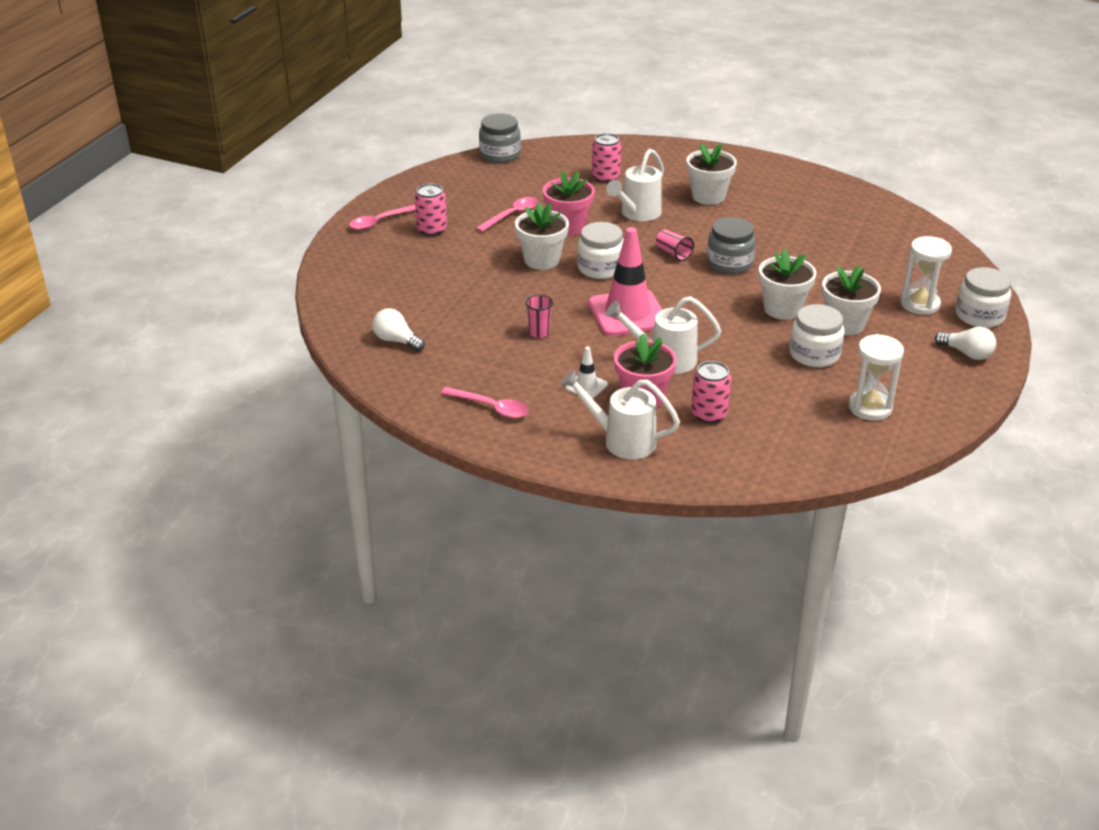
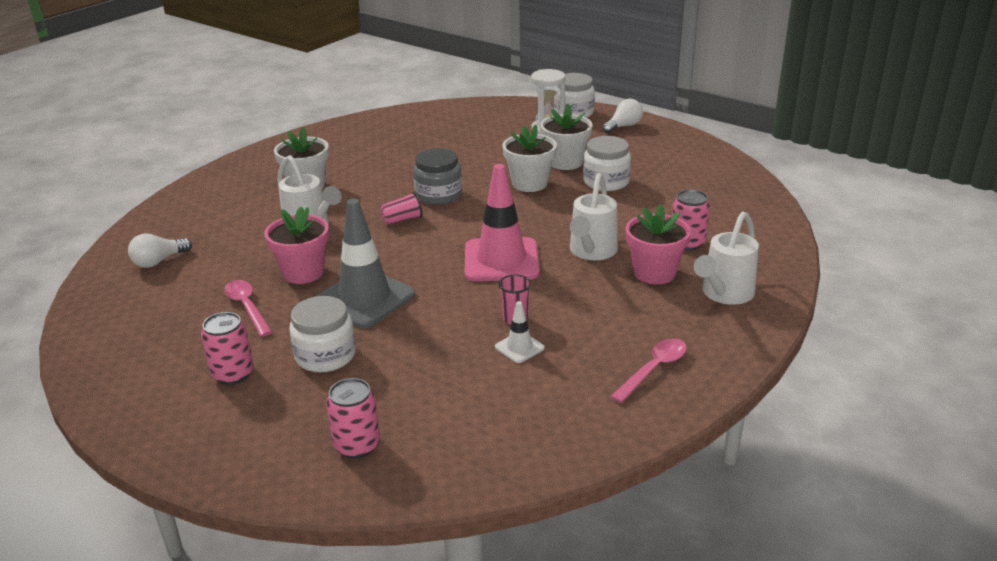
camera: 75 degrees left, 5 degrees down
pink spoon [349,205,416,230] -> none
white light bulb [372,308,425,351] -> white light bulb moved to [128,233,192,268]
grey jar [479,113,521,163] -> none
white flower pot [515,203,569,270] -> grey traffic cone [317,199,415,328]
white traffic cone [566,347,608,399] -> white traffic cone moved to [495,301,545,363]
white jar [577,222,624,279] -> white jar moved to [289,296,356,372]
pink can [592,133,621,183] -> pink can moved to [326,378,380,458]
white hourglass [849,334,904,421] -> none

